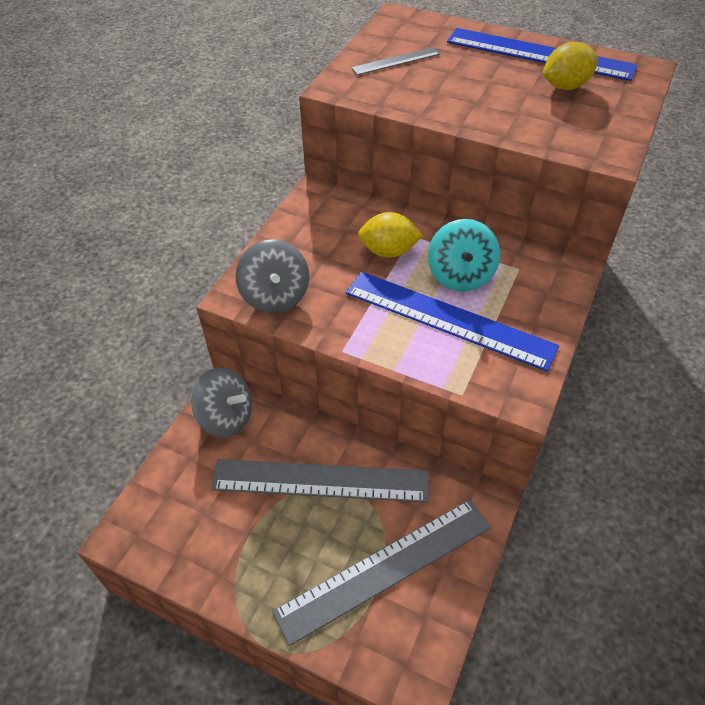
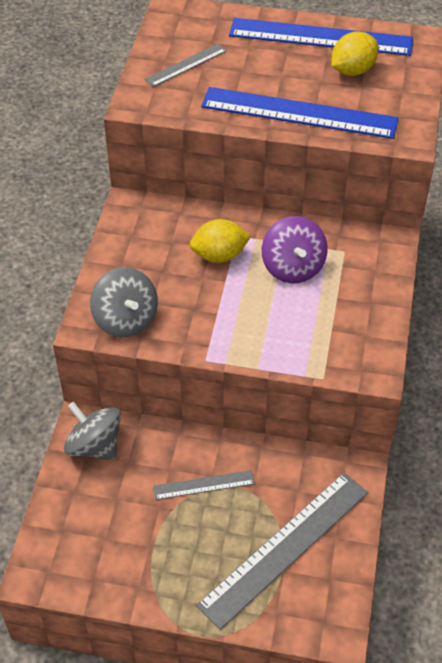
camera: 15 degrees left, 0 degrees up
grey spinning top [191,368,252,438] -> grey spinning top turned 150 degrees counterclockwise [64,402,121,460]
grey ruler [211,459,428,502] -> grey ruler [153,470,255,500], size x0.49
blue ruler [346,272,559,372] -> blue ruler moved to [201,87,398,139]
turquoise spinning top [428,219,500,292] -> purple spinning top [262,216,328,284]

